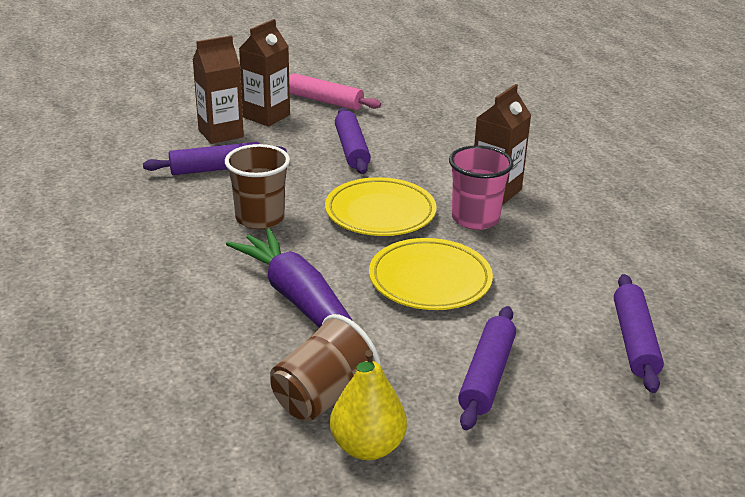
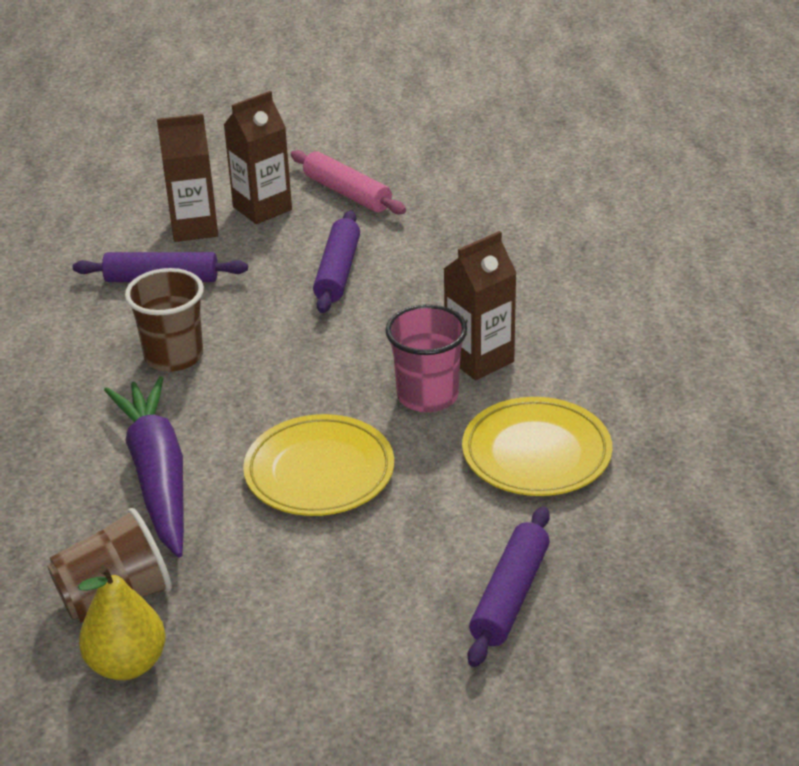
camera: 20 degrees right, 5 degrees up
yellow plate [325,177,437,236] -> yellow plate moved to [462,397,612,496]
purple rolling pin [458,306,516,430] -> none

